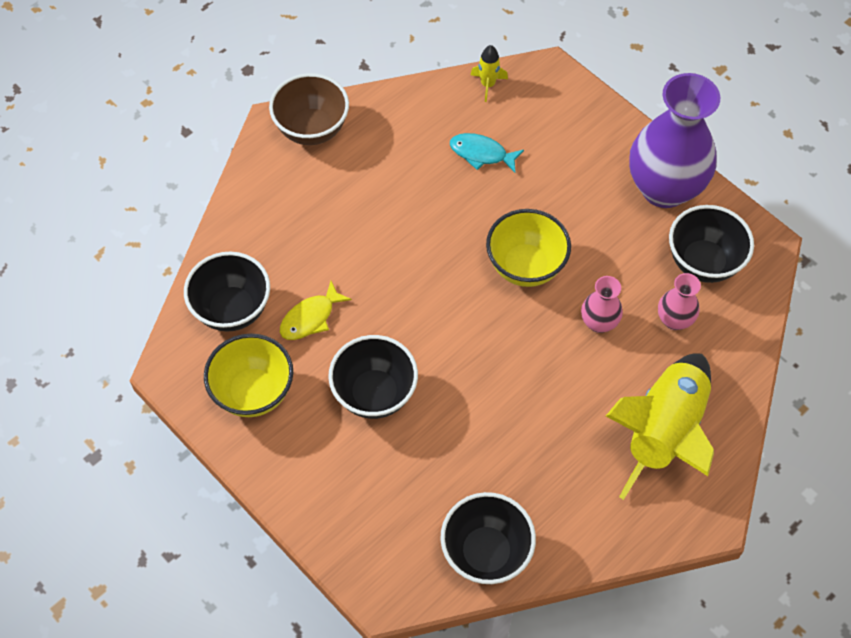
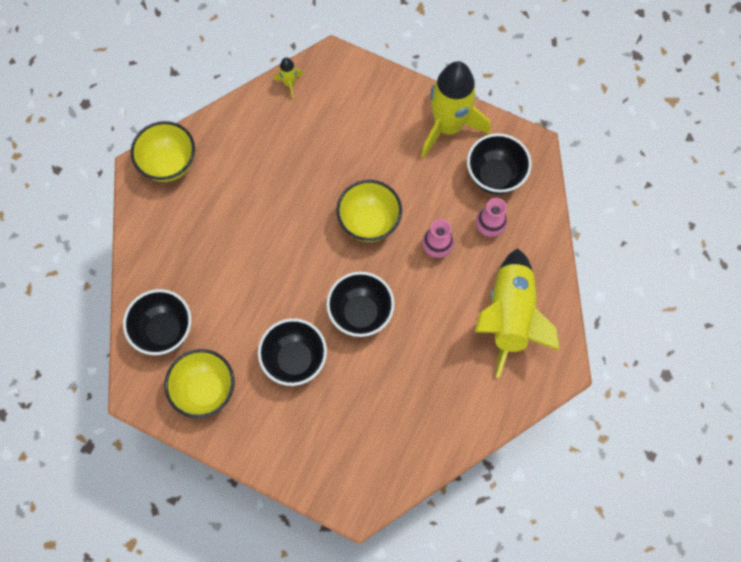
camera: 20 degrees left, 10 degrees up
brown bowl [269,73,349,145] -> yellow bowl [131,121,195,182]
yellow fish [280,281,352,340] -> none
black bowl [441,492,536,584] -> black bowl moved to [326,271,395,337]
turquoise fish [450,133,524,173] -> none
purple vase [629,73,720,208] -> yellow rocket [421,61,490,158]

